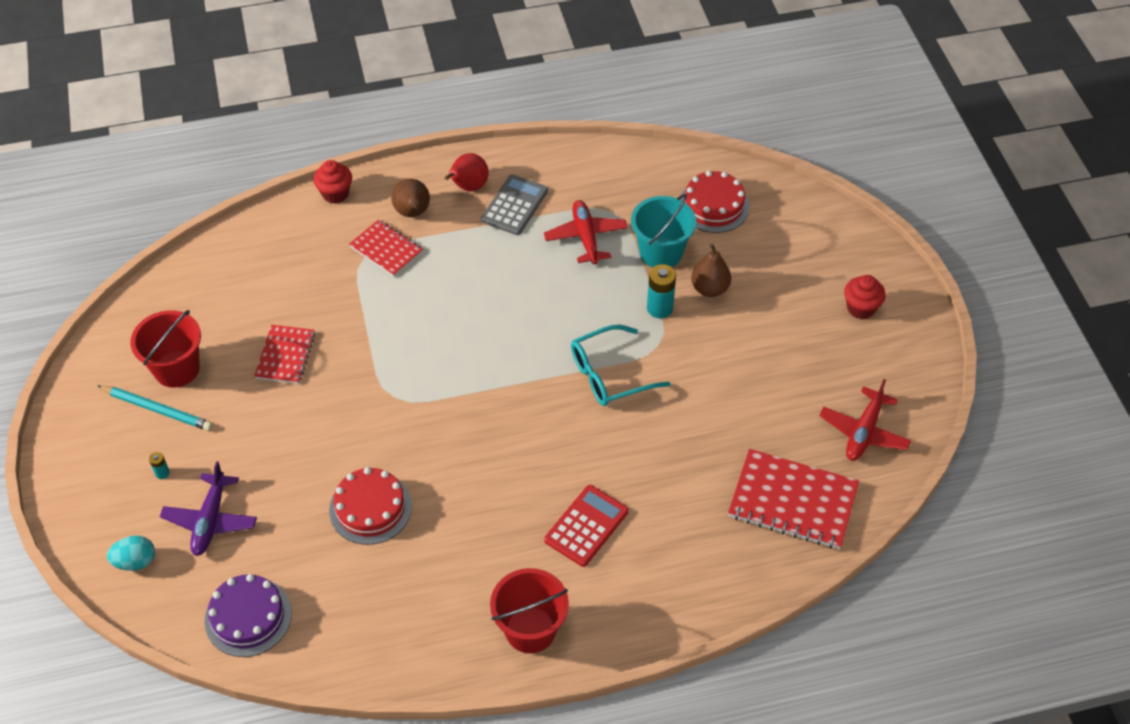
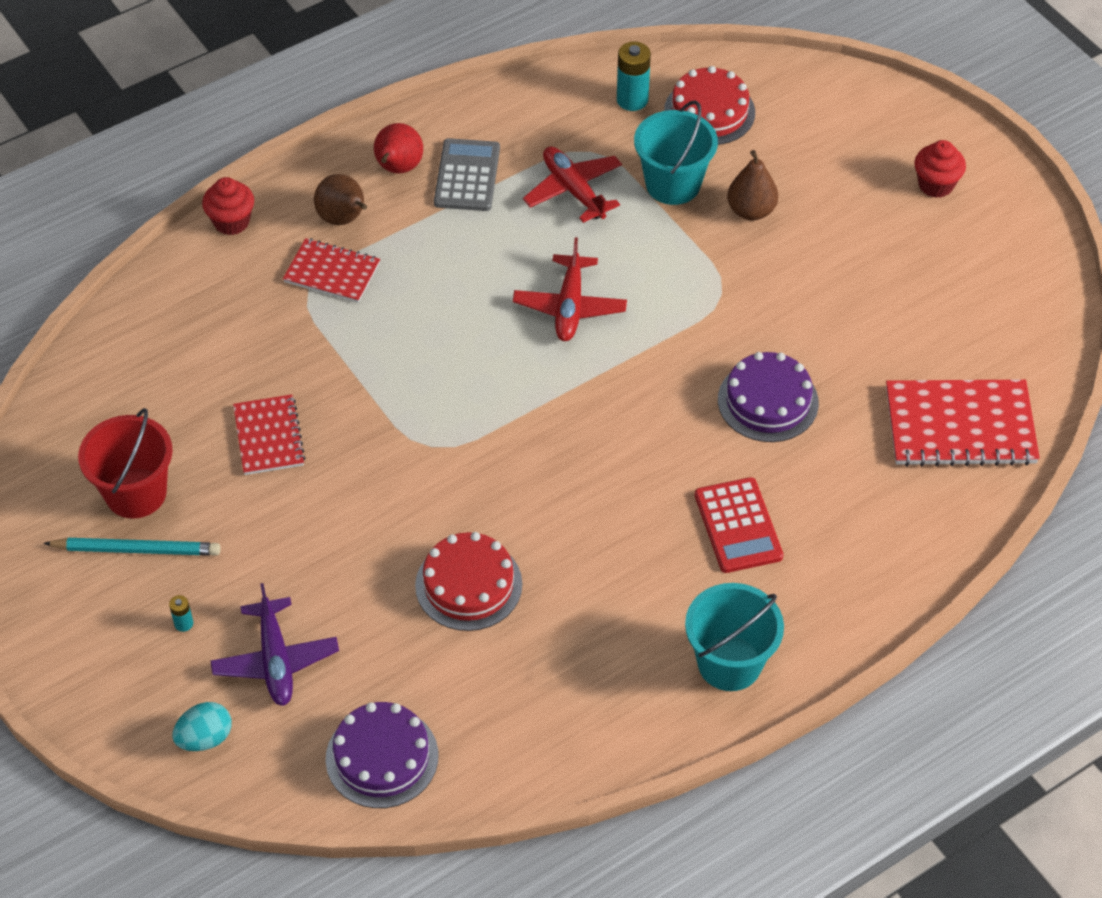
camera: 20 degrees left, 0 degrees up
red bucket [490,568,569,653] -> turquoise bucket [685,583,784,691]
red calculator [544,485,629,567] -> red calculator turned 150 degrees clockwise [695,477,783,573]
turquoise glasses [571,325,671,406] -> none
turquoise battery [647,264,676,318] -> turquoise battery moved to [617,42,651,111]
red plane [819,379,911,461] -> red plane moved to [513,237,627,341]
none -> purple cake [718,352,819,442]

